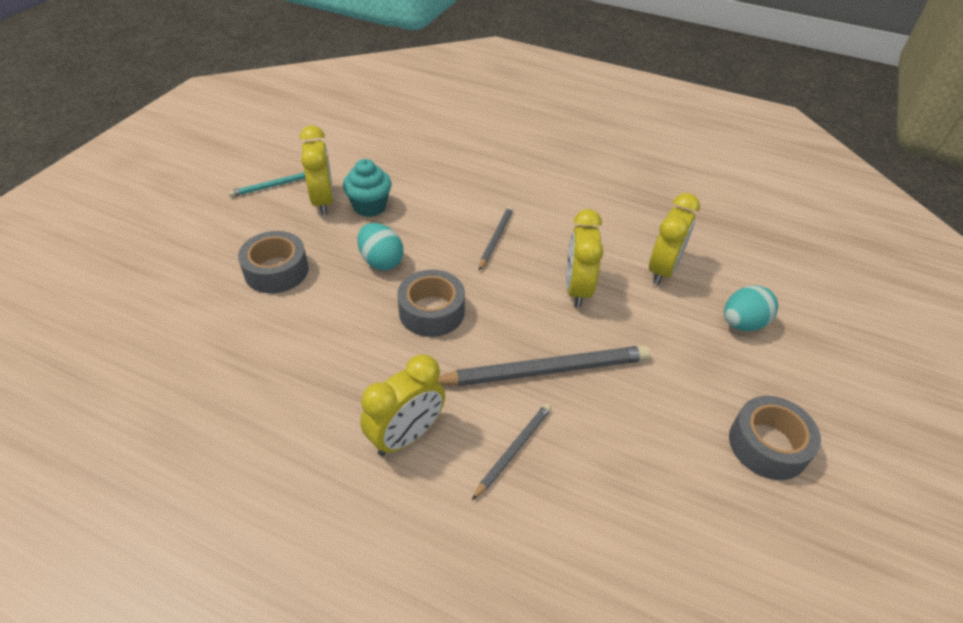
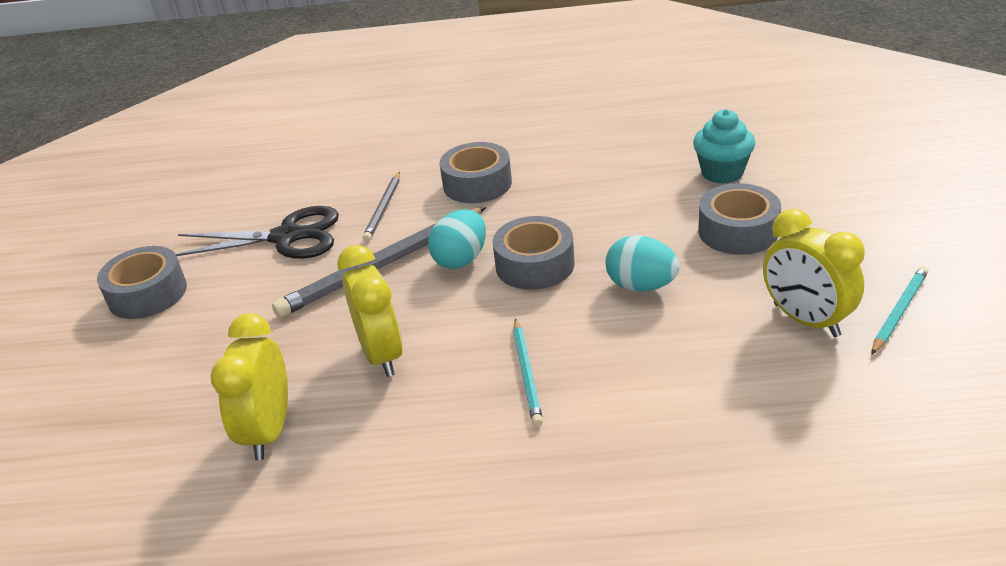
camera: 160 degrees right, 10 degrees down
turquoise cupcake [343,159,392,217] -> turquoise cupcake moved to [693,109,755,184]
yellow clock [360,354,445,456] -> grey tape [439,142,512,203]
grey pencil [479,206,513,270] -> turquoise pencil [513,318,543,427]
turquoise egg [724,285,778,331] -> turquoise egg moved to [428,209,486,269]
none -> black scissors [176,206,339,259]

